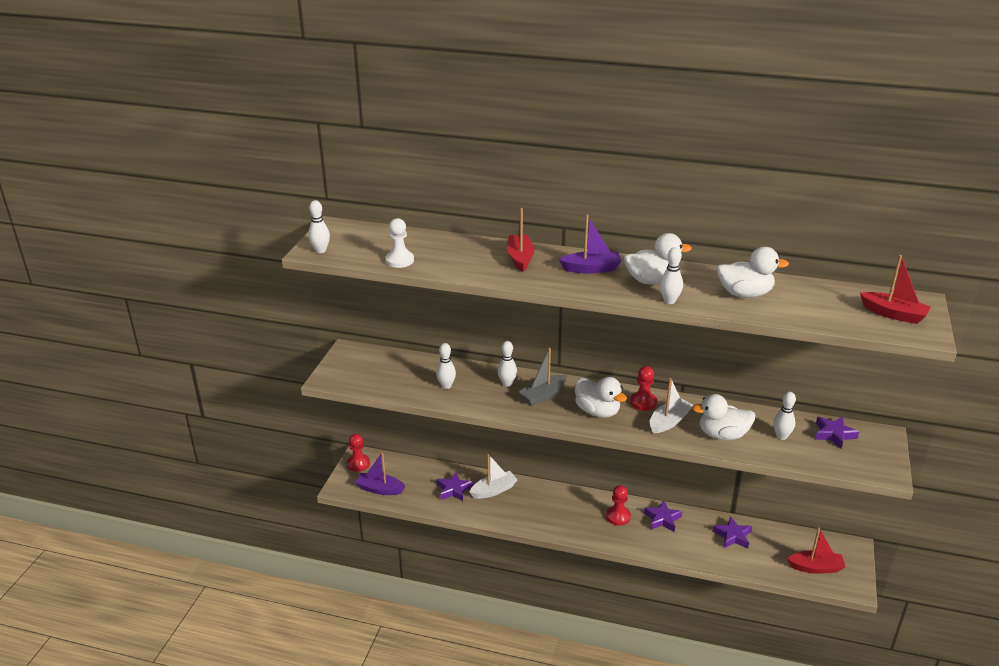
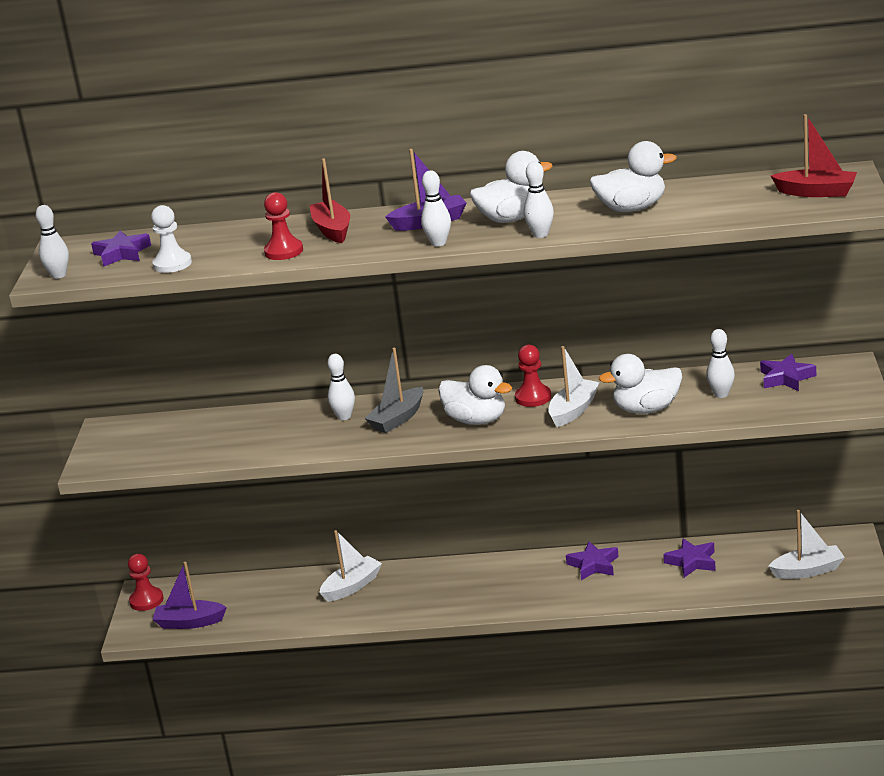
camera: 10 degrees left, 5 degrees down
white bowling pin [436,343,456,389] -> white bowling pin moved to [421,170,451,246]
purple star [437,472,473,501] -> purple star moved to [91,230,151,267]
red pawn [606,485,631,526] -> red pawn moved to [264,192,303,260]
red boat [787,528,845,574] -> white boat [768,510,845,579]

